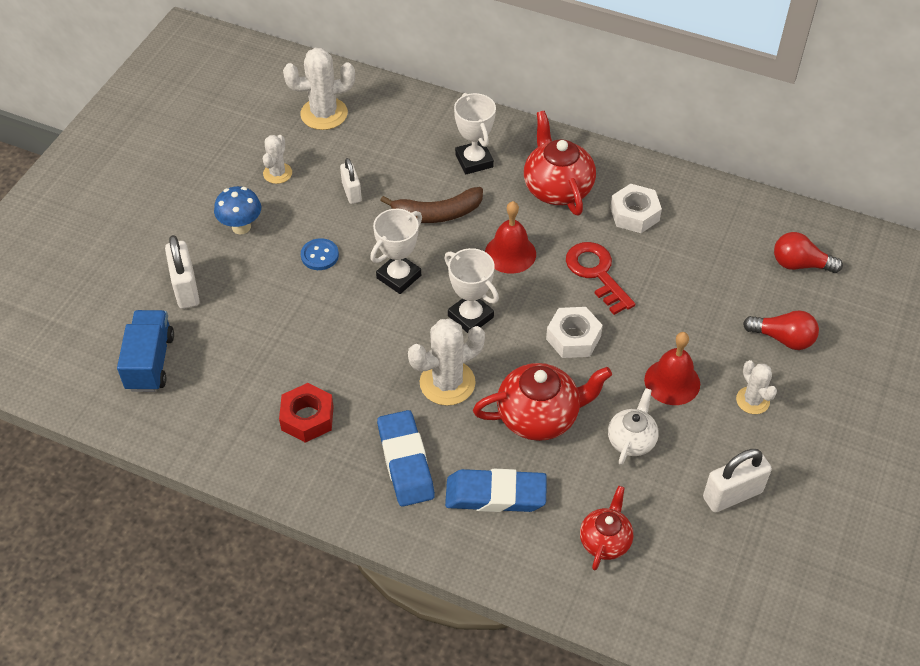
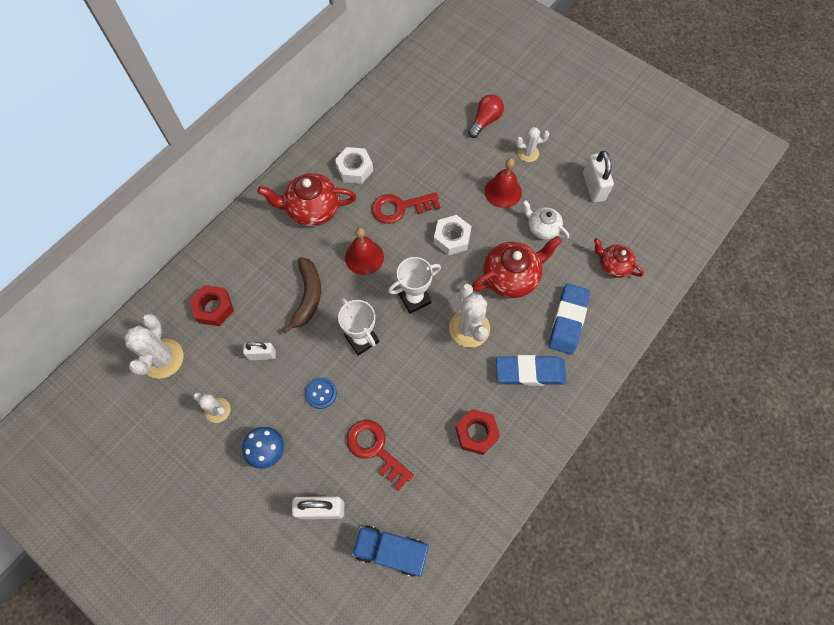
camera: 75 degrees left, 15 degrees up
white trophy [454,93,496,174] -> none
red teapot [473,363,612,441] -> red teapot turned 60 degrees clockwise [472,236,562,298]
red light bulb [774,232,843,273] -> none
none -> red nut [189,285,234,326]
none -> red key [347,420,414,490]

